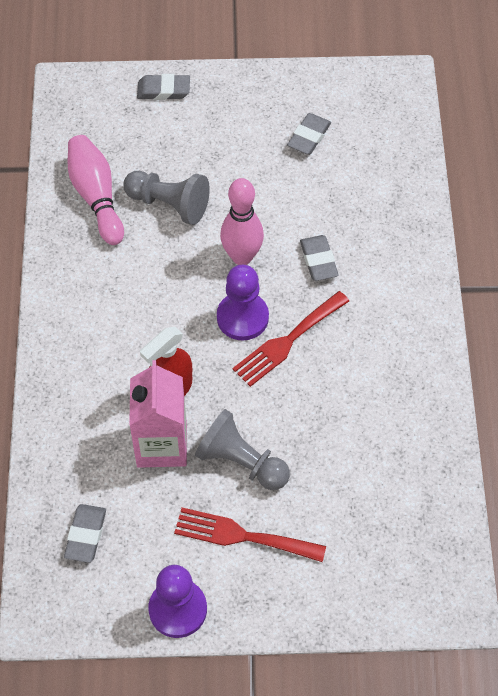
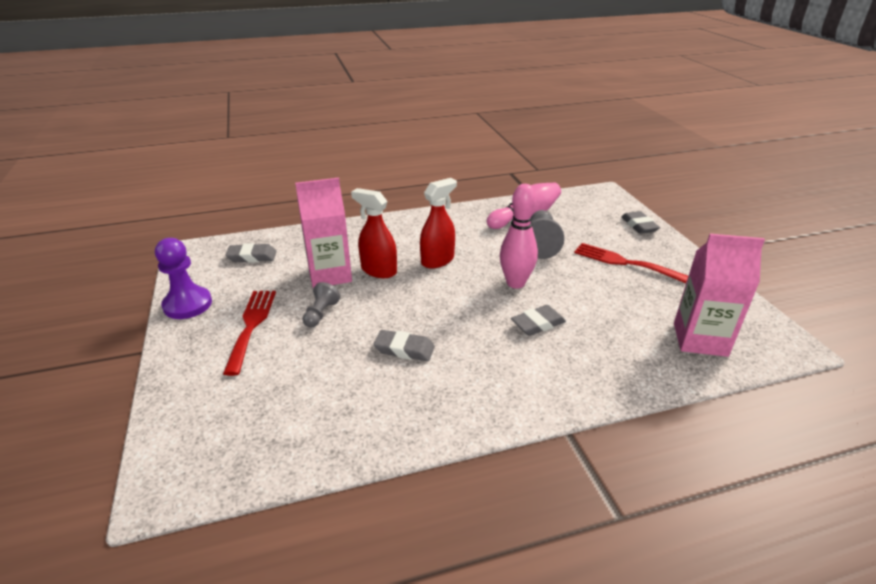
camera: 75 degrees right, 25 degrees down
grey pawn [195,409,290,490] -> grey pawn [303,282,340,328], size x0.59
purple pawn [217,265,269,340] -> none
red fork [233,291,349,387] -> red fork moved to [574,243,688,283]
grey eraser [287,113,331,155] -> grey eraser moved to [374,330,435,361]
none -> red spray bottle [420,178,457,269]
none -> pink carton [674,234,765,357]

